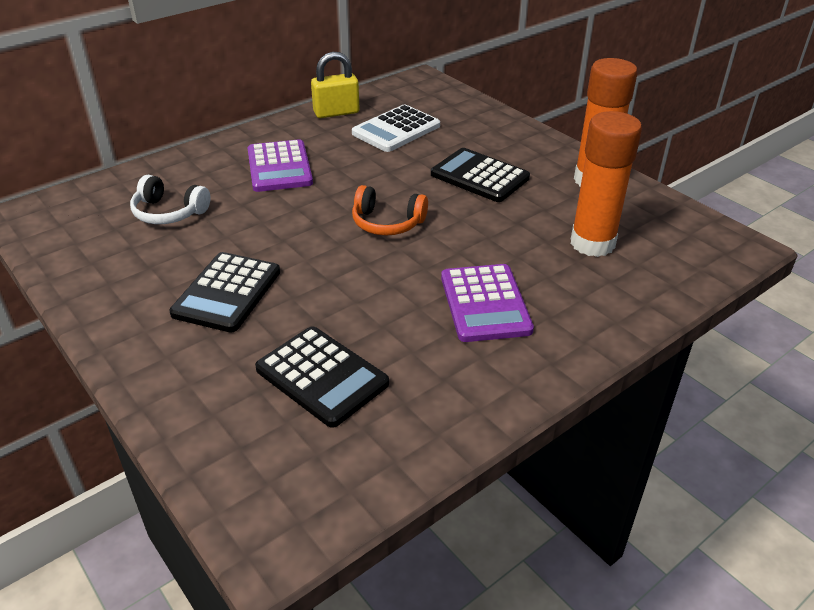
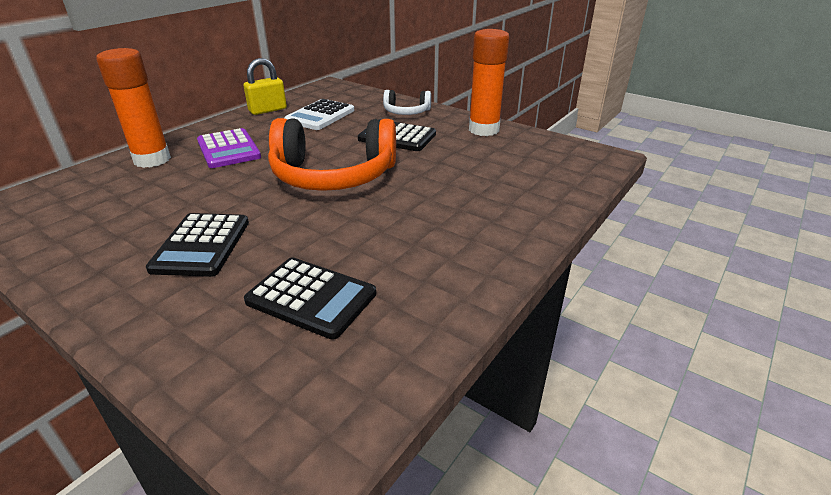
camera: 15 degrees left, 5 degrees down
white headphones [130,175,211,224] -> white headphones moved to [383,90,431,115]
orange headphones [352,185,428,236] -> orange headphones [268,118,396,191], size x2.03
purple calculator [441,264,534,342] -> none
orange glue stick [571,111,642,257] -> orange glue stick moved to [96,48,171,168]

